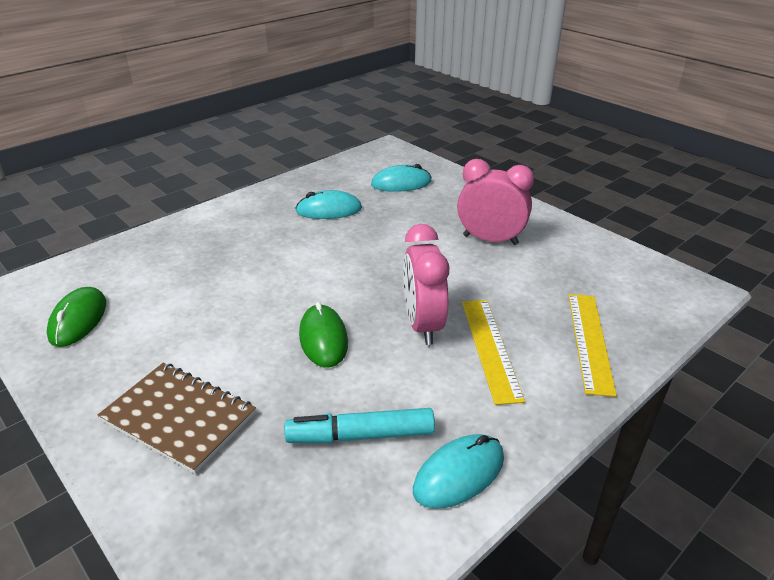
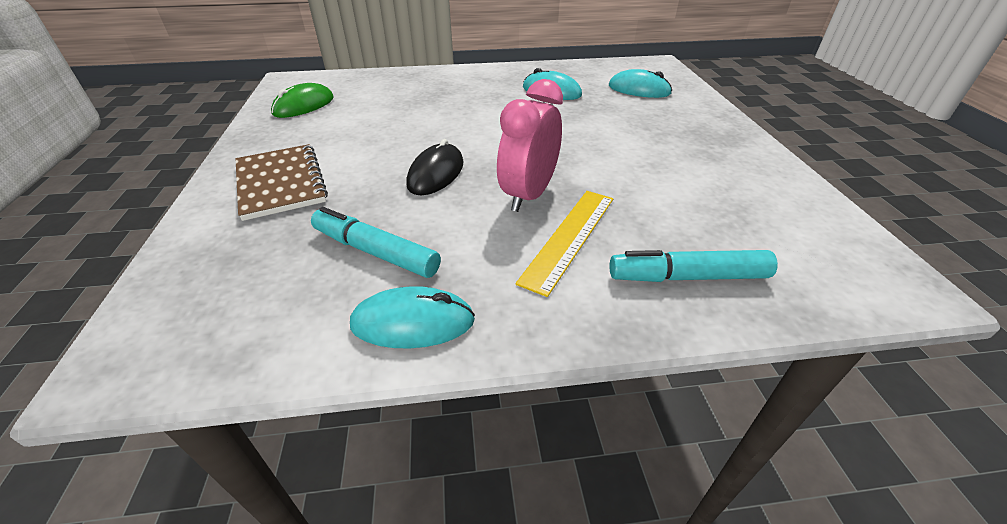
camera: 35 degrees right, 5 degrees up
green mouse [299,302,348,367] -> black mouse [406,139,464,195]
pink clock [457,159,534,245] -> none
yellow ruler [568,294,617,397] -> turquoise marker [609,250,778,282]

